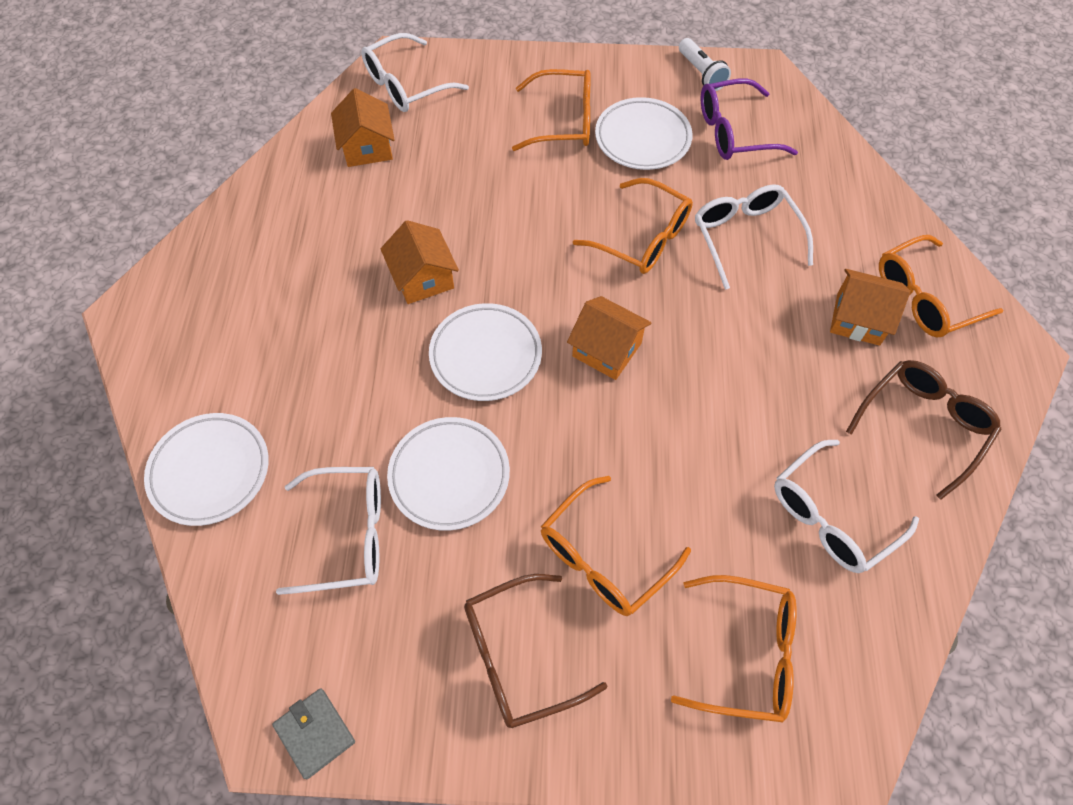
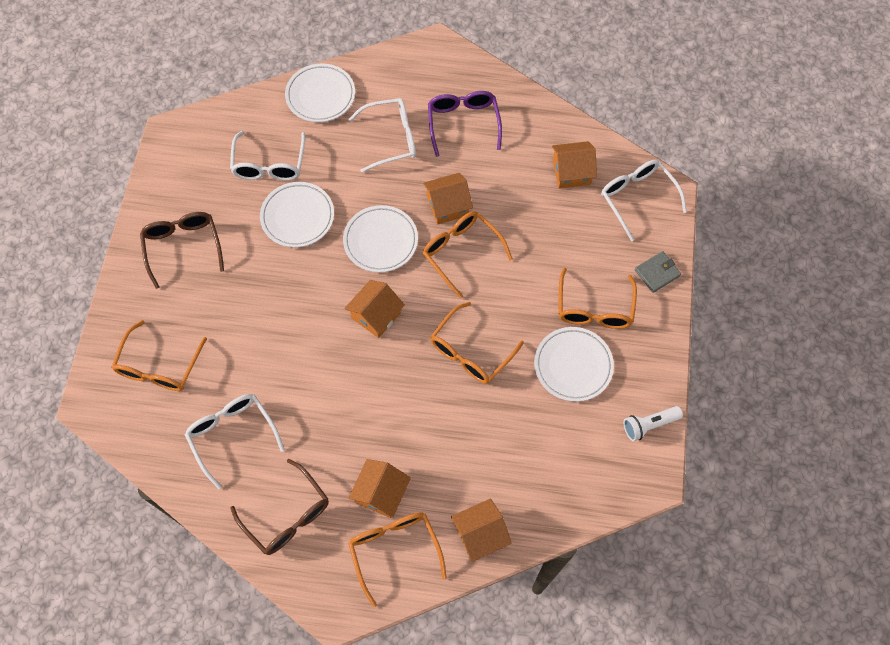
camera: 95 degrees right, 5 degrees up
grey wallet [272,688,355,780] -> grey wallet moved to [635,251,681,293]
orange glasses [541,476,691,616] -> orange glasses moved to [423,211,513,299]
white glasses [695,184,813,290] -> white glasses moved to [349,98,416,172]
purple glasses [701,78,798,160] -> purple glasses moved to [428,91,502,157]
none -> orange house [451,499,512,562]

